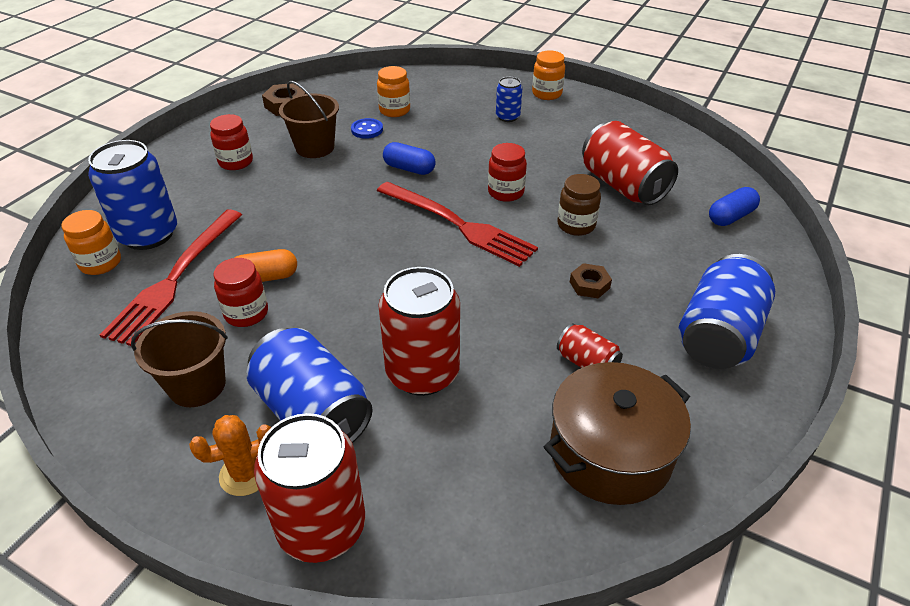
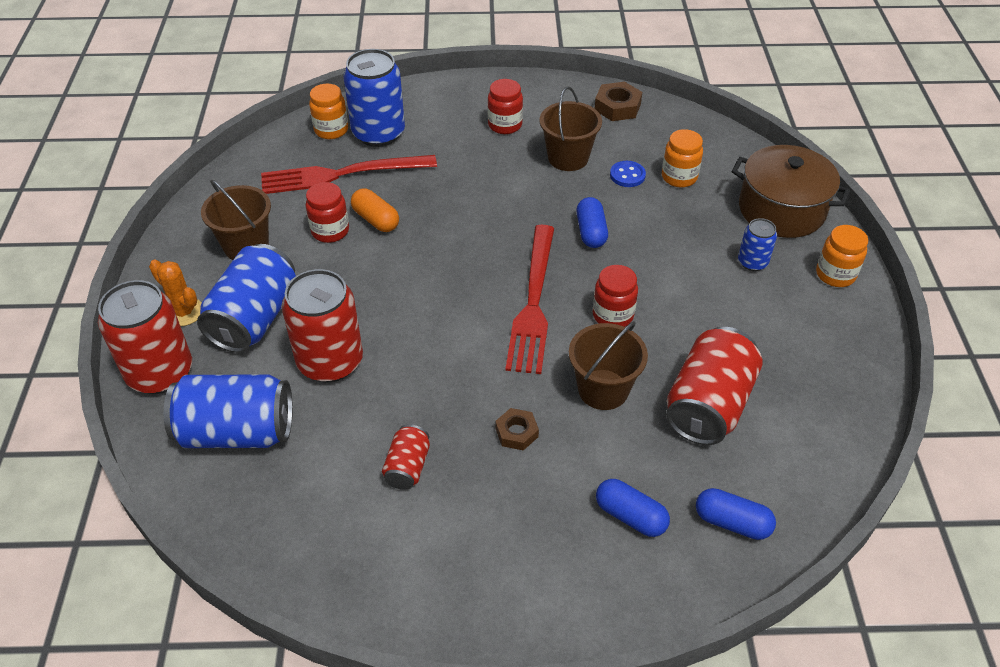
camera: 60 degrees right, 5 degrees up
brown pot [544,362,691,505] -> brown pot moved to [732,145,850,238]
brown jar [557,174,601,236] -> brown bucket [569,321,648,410]
blue can [678,254,775,369] -> blue can moved to [164,375,293,448]
none -> blue capsule [596,479,670,537]

